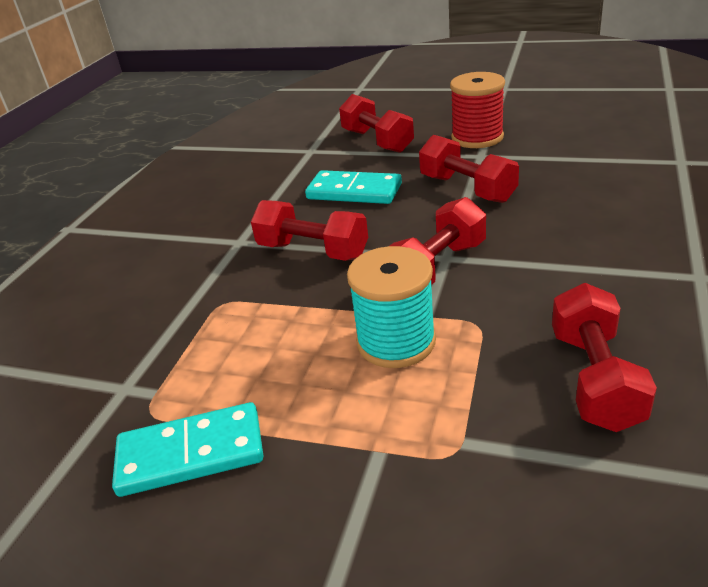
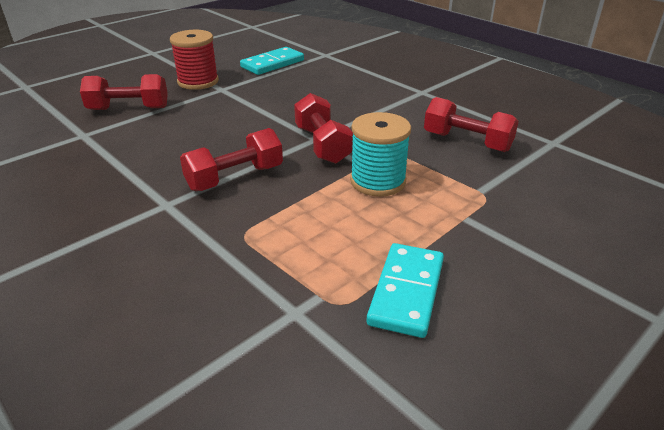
camera: 65 degrees left, 0 degrees up
turquoise domino [305,170,402,204] -> turquoise domino moved to [240,47,304,75]
red dumbbell [419,135,519,203] -> none

